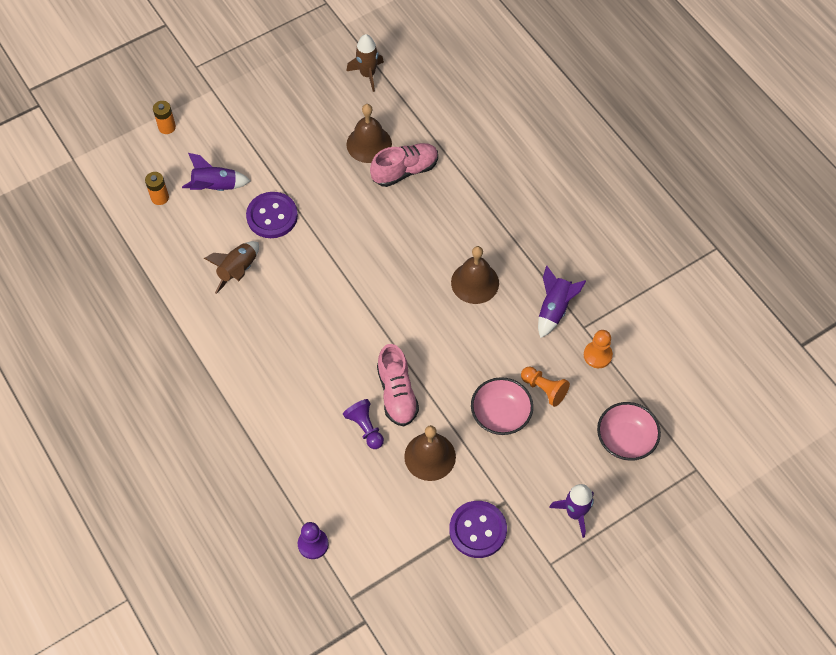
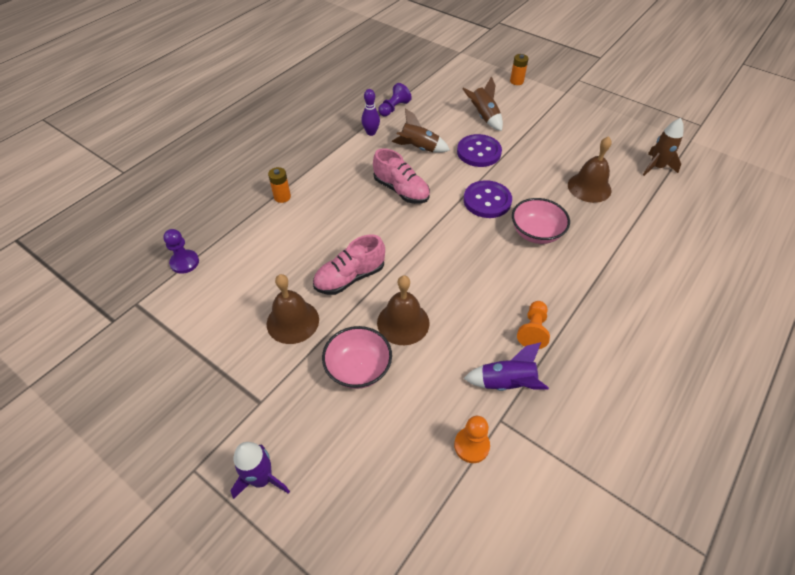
camera: 70 degrees right, 10 degrees down
orange battery [145,172,169,205] -> orange battery moved to [268,167,291,203]
purple rocket [182,153,250,191] -> brown rocket [462,76,503,131]
purple pawn [343,399,384,449] -> purple pawn moved to [378,83,412,116]
pink shoe [370,143,438,187] -> pink shoe moved to [373,148,430,204]
purple button [449,501,507,558] -> purple button moved to [464,180,512,218]
brown bell [451,246,499,304] -> brown bell moved to [377,275,429,345]
orange pawn [521,367,570,407] -> orange pawn moved to [517,301,550,349]
pink bowl [597,402,661,461] -> pink bowl moved to [512,198,570,244]
none -> purple bowling pin [361,89,380,136]

